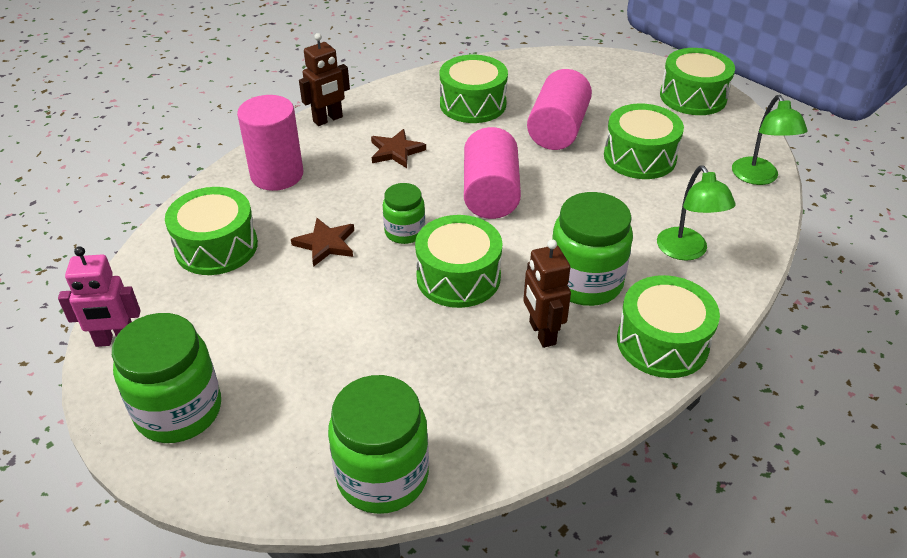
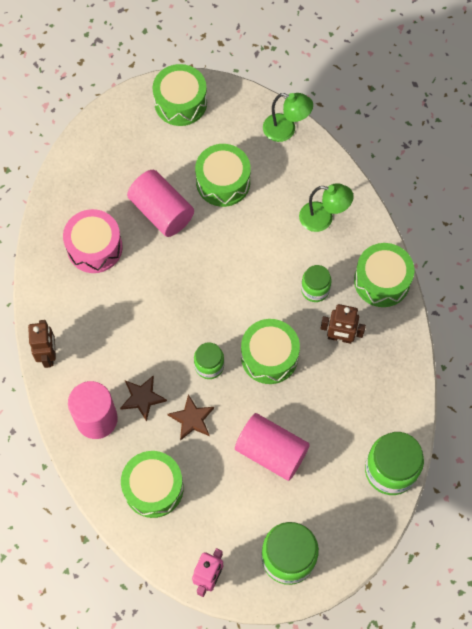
camera: 60 degrees left, 25 degrees up
brown star [371,129,426,168] -> brown star moved to [120,375,167,421]
green drum [440,55,508,123] -> pink drum [63,209,123,273]
pink cylinder [464,127,521,219] -> pink cylinder moved to [235,413,310,481]
green jar [552,192,633,306] -> green jar [301,265,332,302], size x0.58

